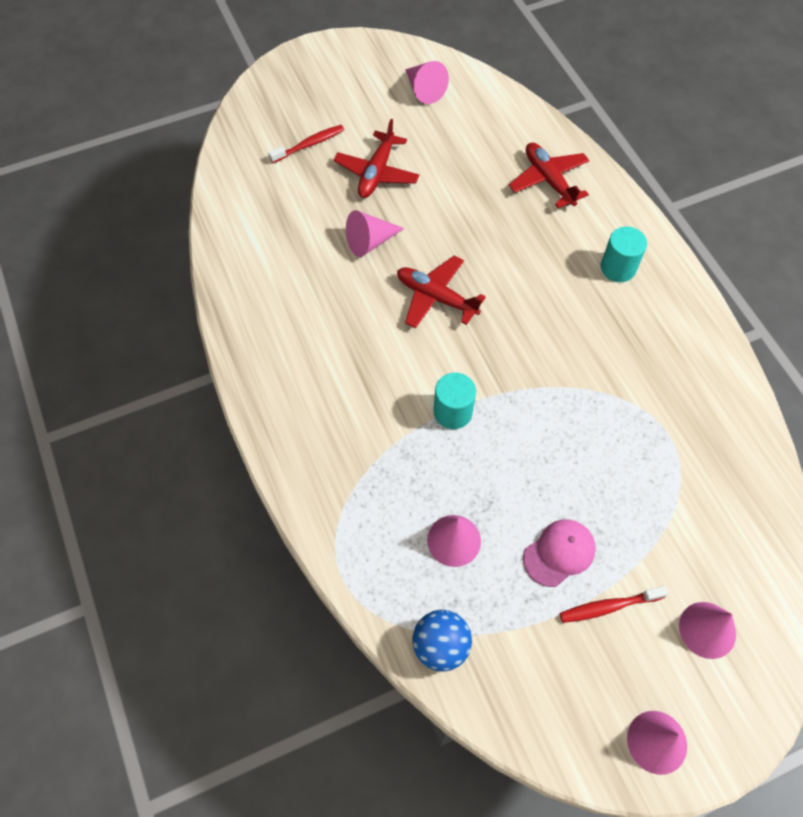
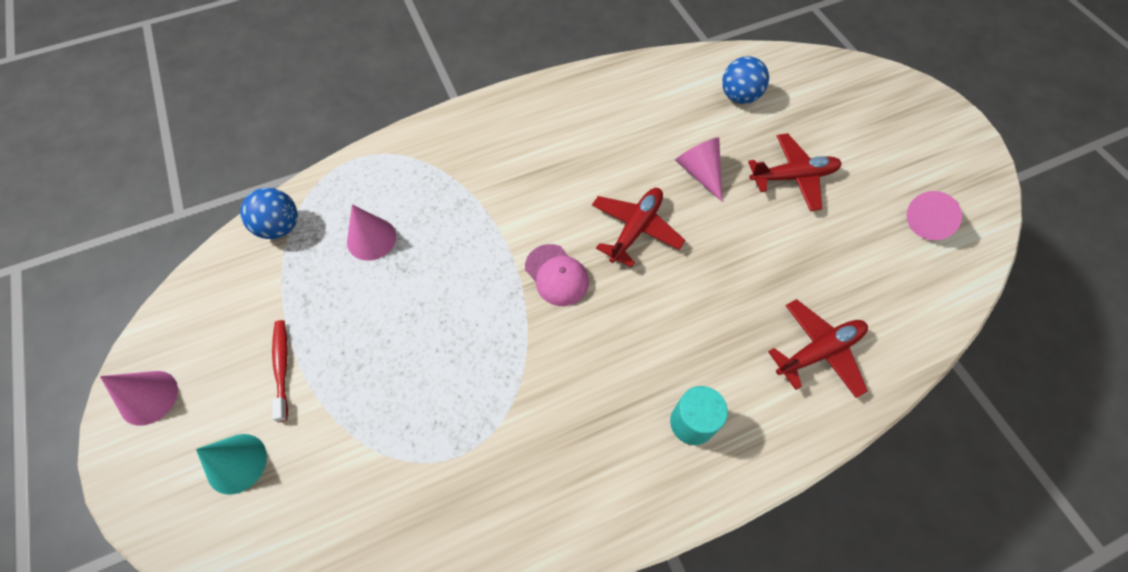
camera: 90 degrees right, 0 degrees up
red toothbrush [268,125,344,163] -> none
red plane [334,119,420,198] -> red plane turned 150 degrees clockwise [748,133,842,211]
turquoise cylinder [434,373,476,429] -> none
pink cap [523,519,596,587] -> pink cap moved to [525,244,589,306]
pink cone [679,602,736,659] -> turquoise cone [196,434,267,495]
none -> blue ball [722,56,769,104]

